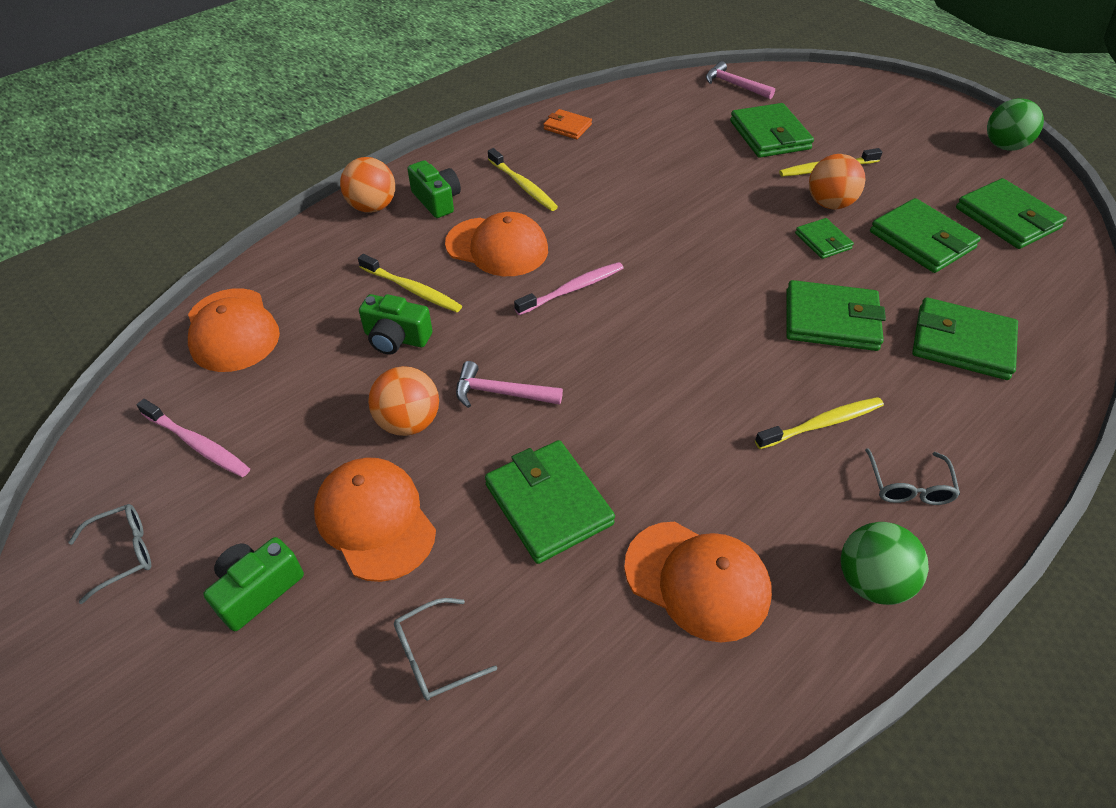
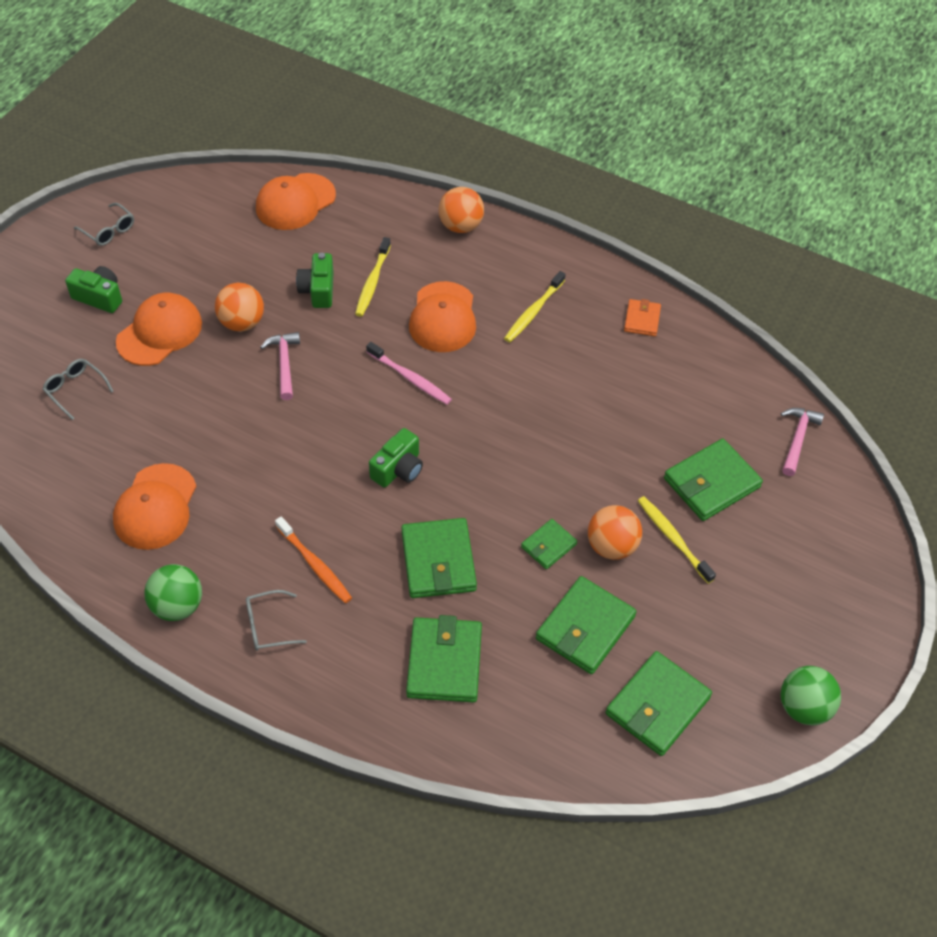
camera: 70 degrees right, 5 degrees up
pink toothbrush [136,399,250,477] -> none
green camera [408,160,461,218] -> green camera moved to [369,428,423,488]
green wallet [485,440,615,564] -> none
yellow toothbrush [755,397,884,449] -> orange toothbrush [275,517,352,603]

